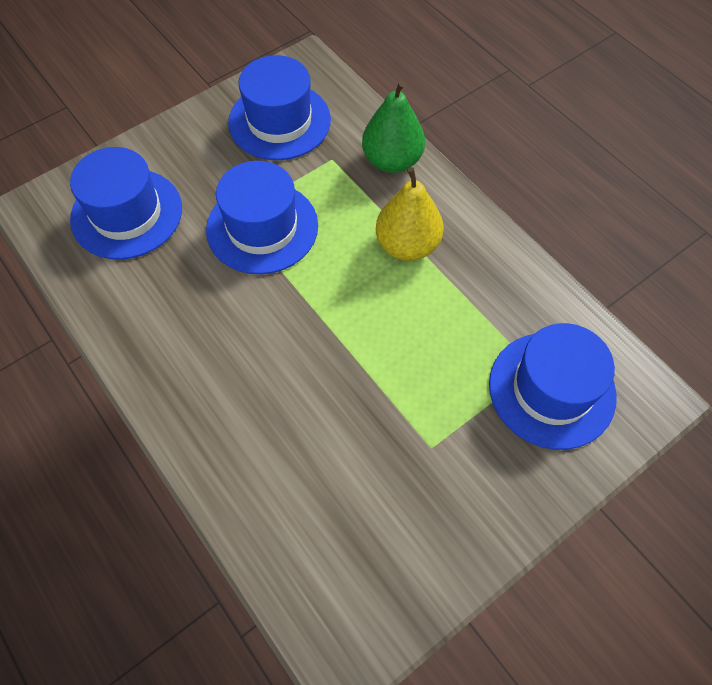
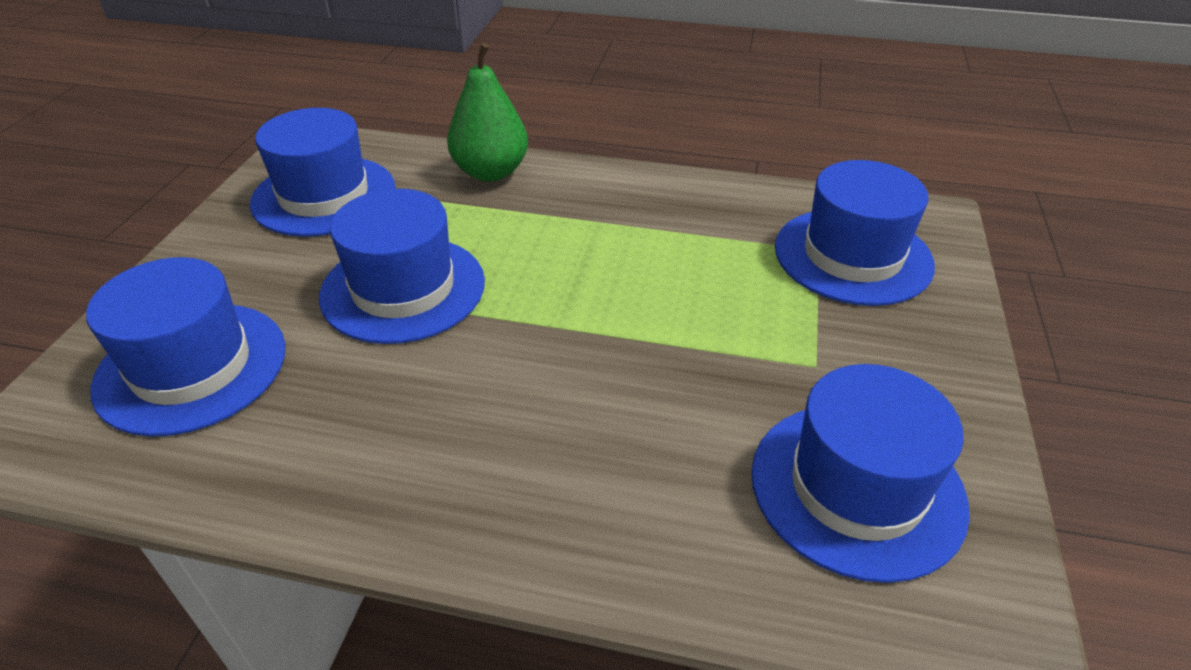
camera: 40 degrees left, 20 degrees down
yellow pear [376,167,444,261] -> none
none -> blue hat [752,364,970,583]

